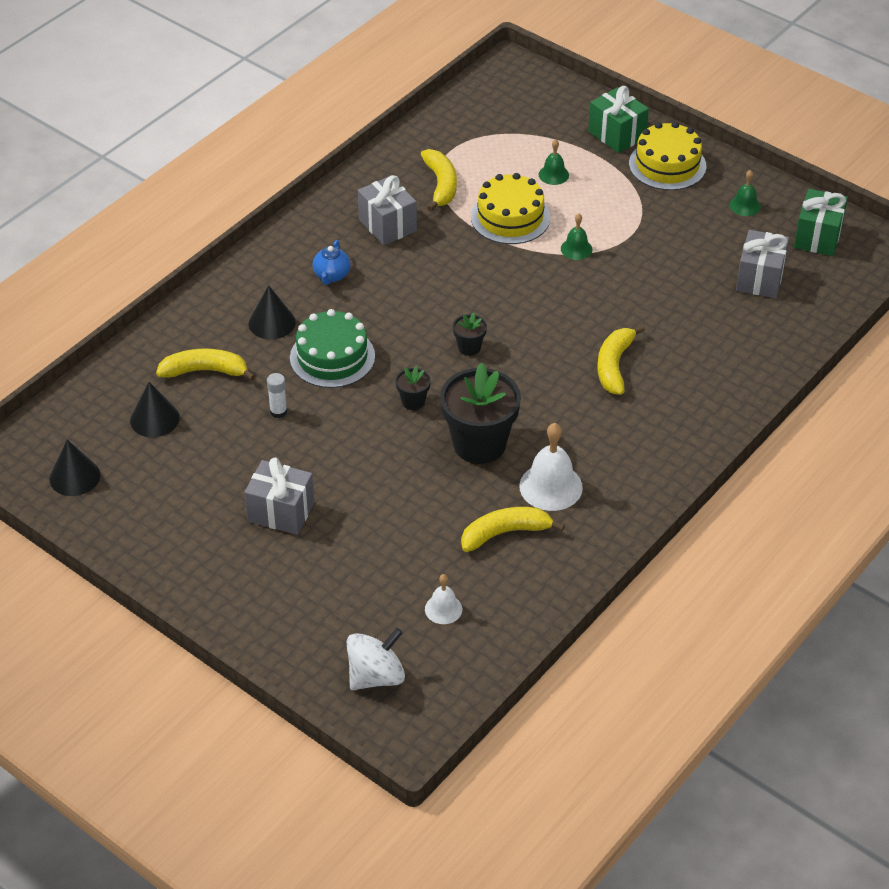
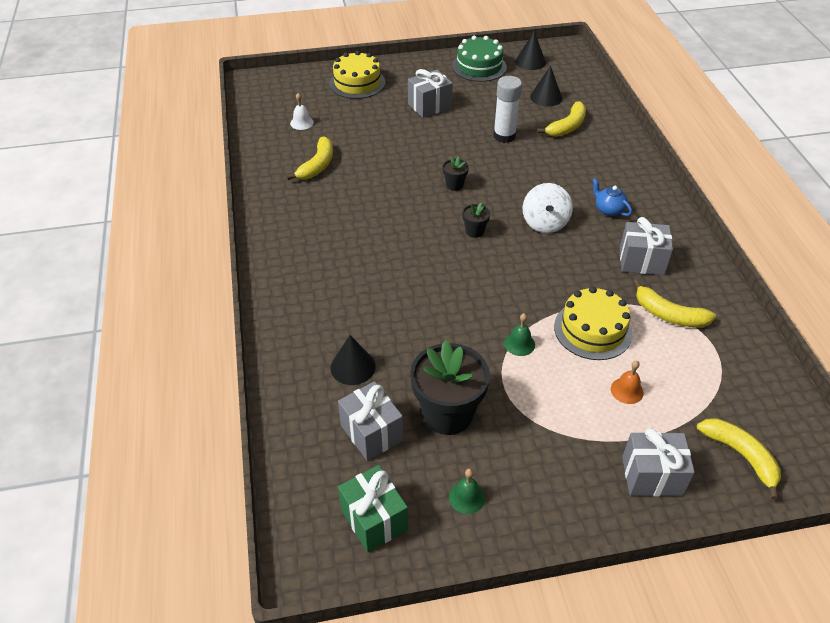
camera: 130 degrees right, 0 degrees up
black cone [249,285,296,339] -> black cone moved to [330,335,376,385]
white glue stick [267,373,287,418] -> white glue stick [493,76,522,143], size x1.88
green cake [290,309,375,388] -> green cake moved to [452,36,507,82]
white spinning top [347,628,405,690] -> white spinning top moved to [523,183,573,233]
black flower pot [440,363,521,464] -> black flower pot moved to [410,340,490,435]
white bell [519,423,583,511] -> none
green bell [539,139,569,185] -> orange bell [611,360,644,404]
green gift [588,86,649,153] -> grey gift [622,428,695,496]
yellow banana [597,325,645,395] -> yellow banana moved to [697,418,781,500]
yellow cake [629,122,706,190] -> yellow cake moved to [329,51,385,99]

